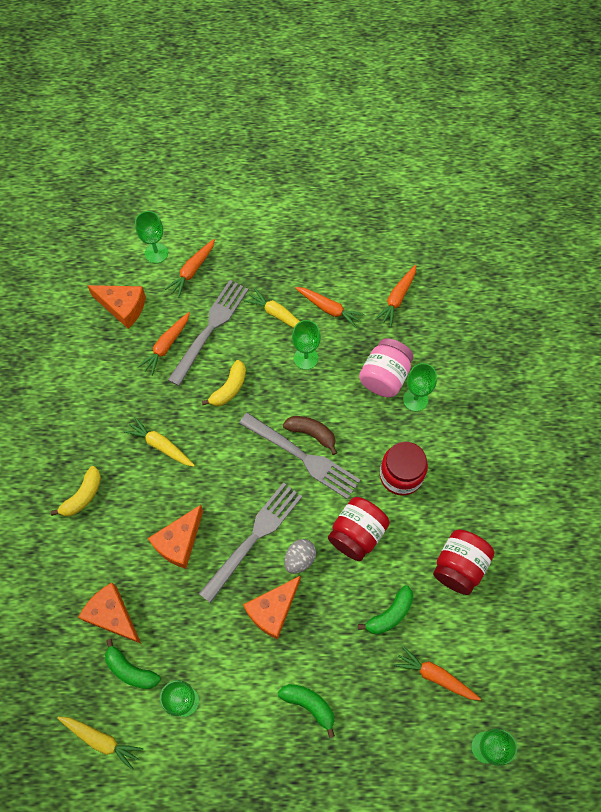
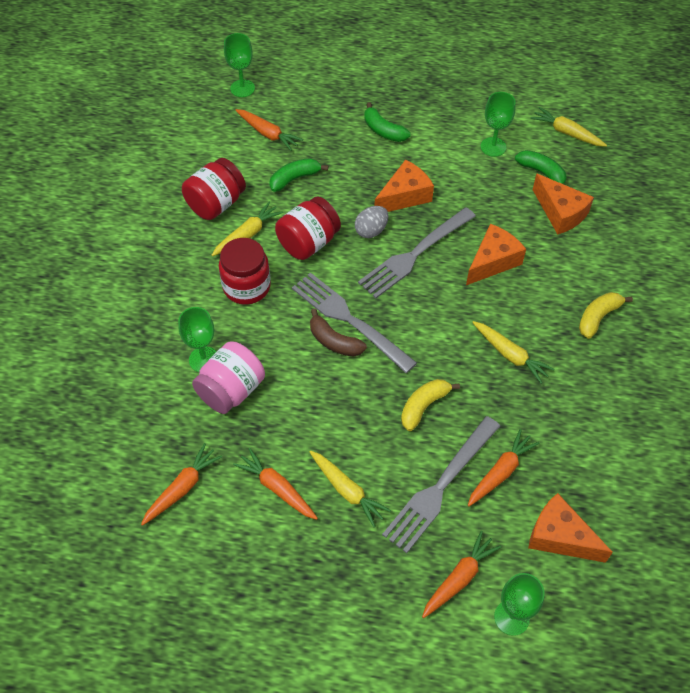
camera: 170 degrees left, 10 degrees down
green goblet [292,320,321,370] -> none
none -> yellow carrot [211,201,283,256]

